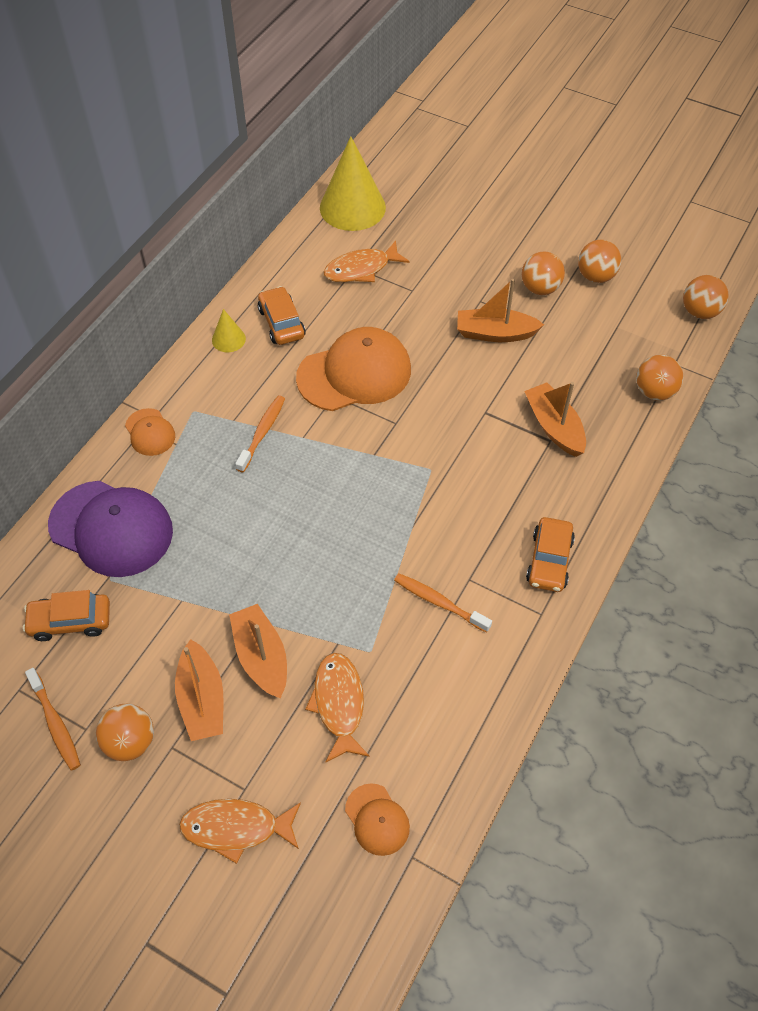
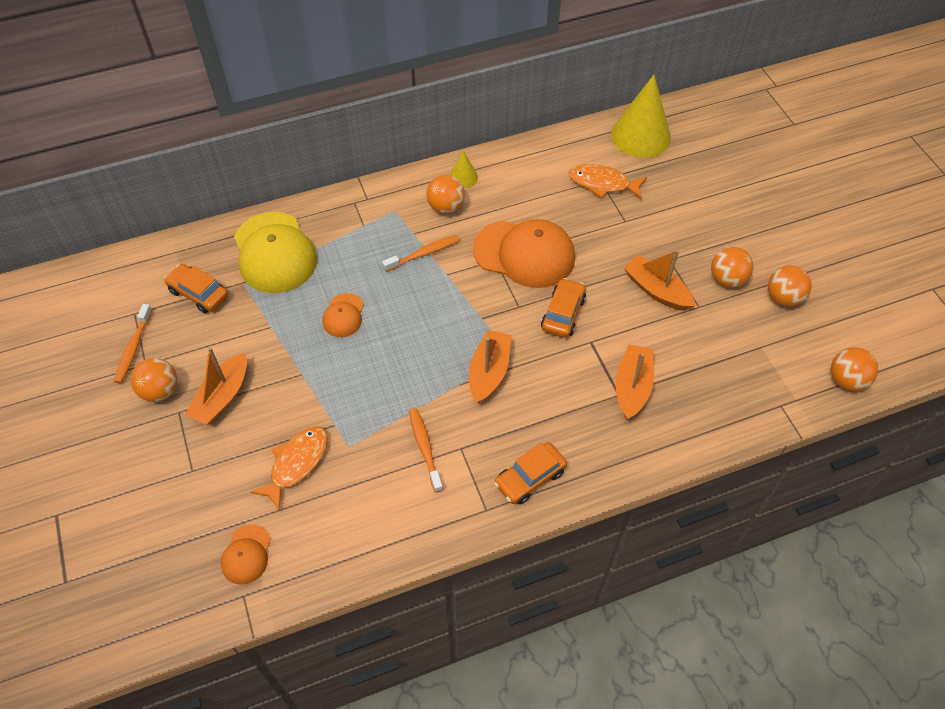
camera: 40 degrees right, 0 degrees up
purple cap [48,481,173,577] -> yellow cap [234,212,317,293]
orange cap [125,408,175,456] -> orange cap moved to [322,293,364,337]
orange fish [179,799,301,864] -> none
orange boat [229,604,287,698] -> orange boat moved to [469,330,512,404]
orange car [258,286,306,345] -> orange car moved to [541,278,586,338]
orange ball [636,354,684,401] -> orange ball moved to [426,175,465,214]

